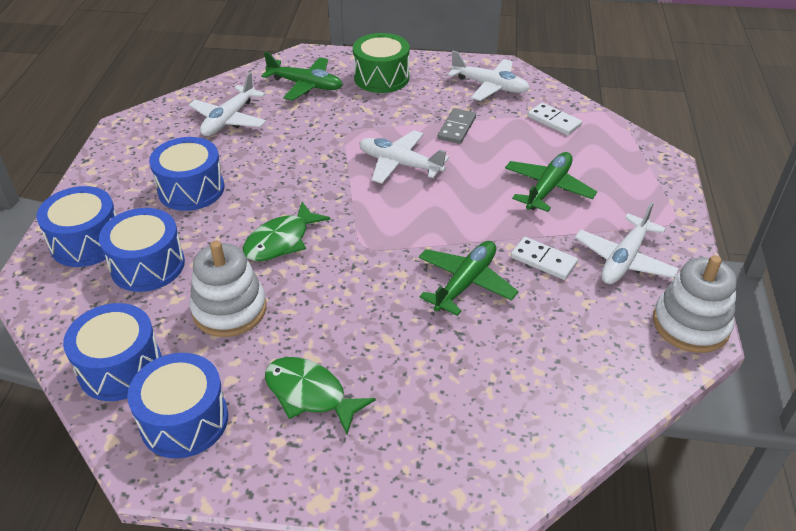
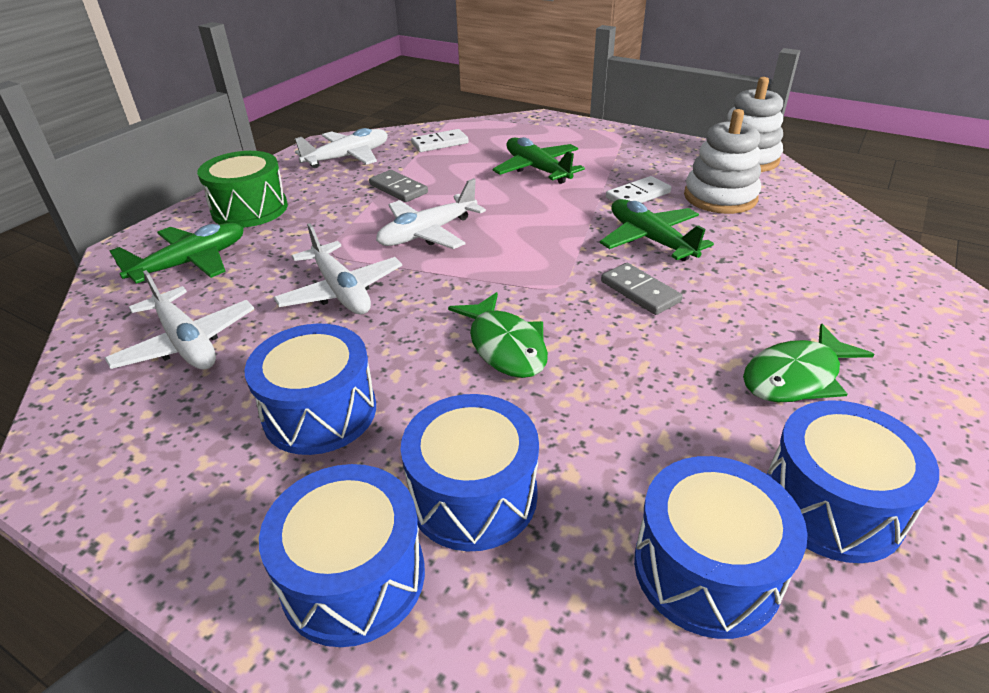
camera: 65 degrees left, 5 degrees down
white stacking toy [190,241,267,337] -> white stacking toy moved to [684,109,761,214]
white plane [575,202,679,284] -> white plane moved to [273,223,402,315]
none -> grey domino [601,263,683,315]

